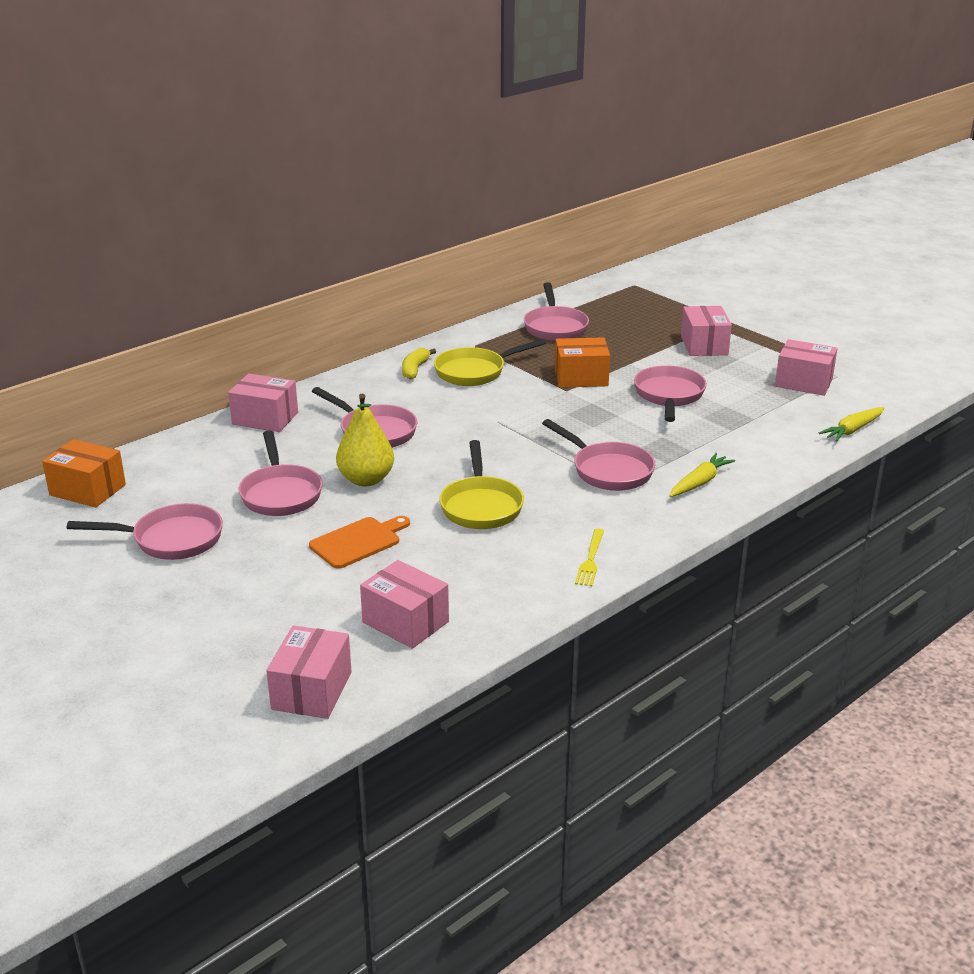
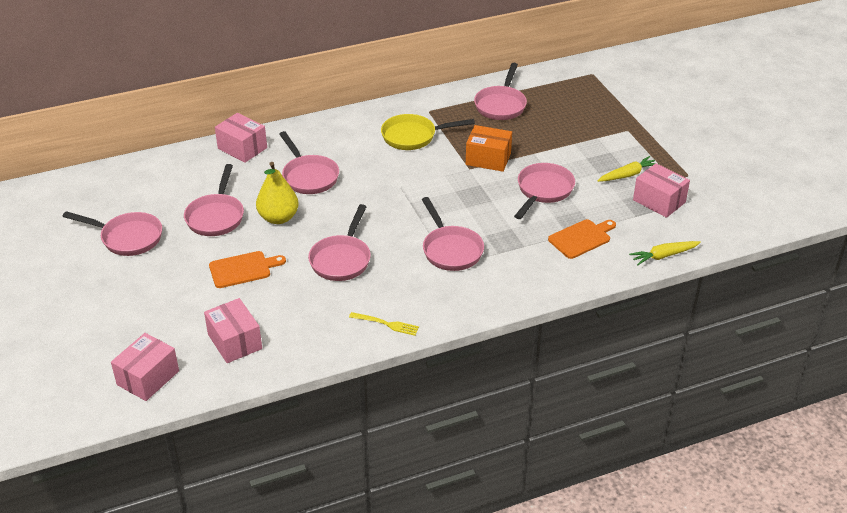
camera: 20 degrees right, 10 degrees up
orange box [42,439,126,508] -> none
yellow banana [402,348,436,379] -> none
yellow pan [440,440,524,529] -> pink pan [308,204,371,281]
yellow fork [575,529,604,586] -> yellow fork turned 105 degrees counterclockwise [349,312,419,336]
yellow carrot [669,453,735,497] -> yellow carrot moved to [598,156,660,182]
pink box [681,306,732,356] -> none
none -> orange cutting board [548,219,616,259]

